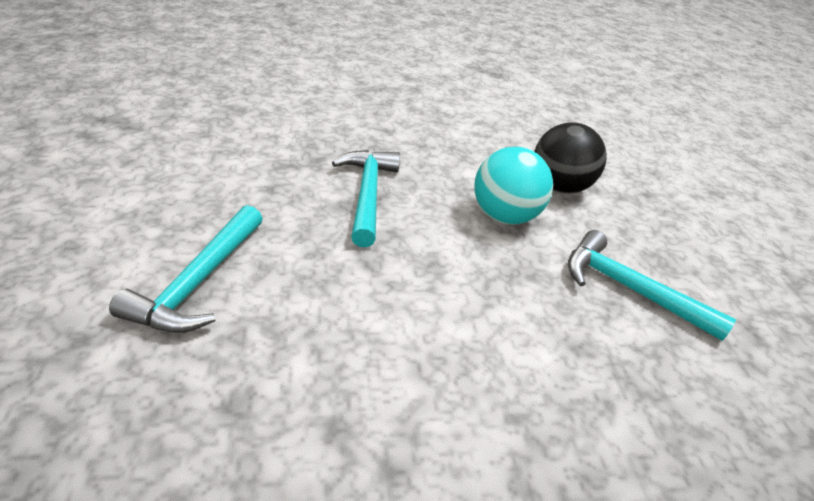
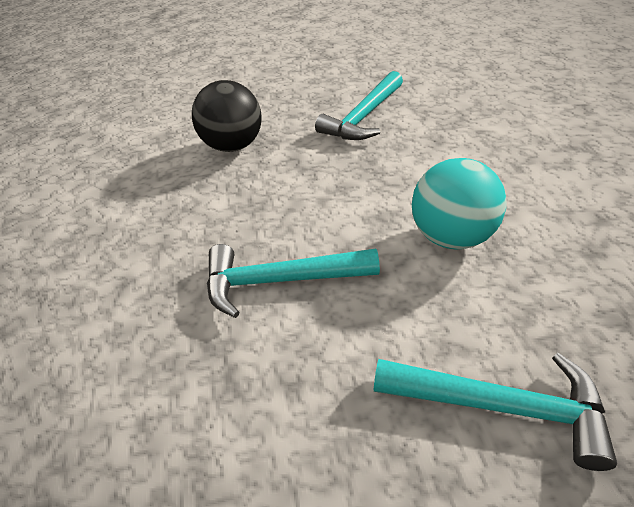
camera: 85 degrees left, 5 degrees up
turquoise ball [474,147,553,225] -> turquoise ball moved to [412,158,507,249]

